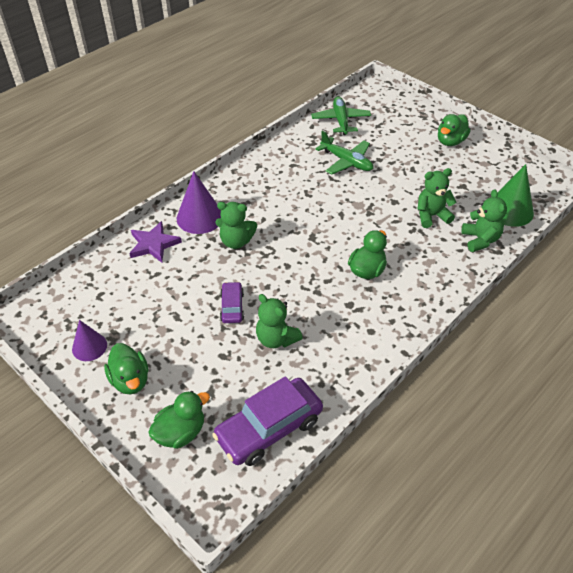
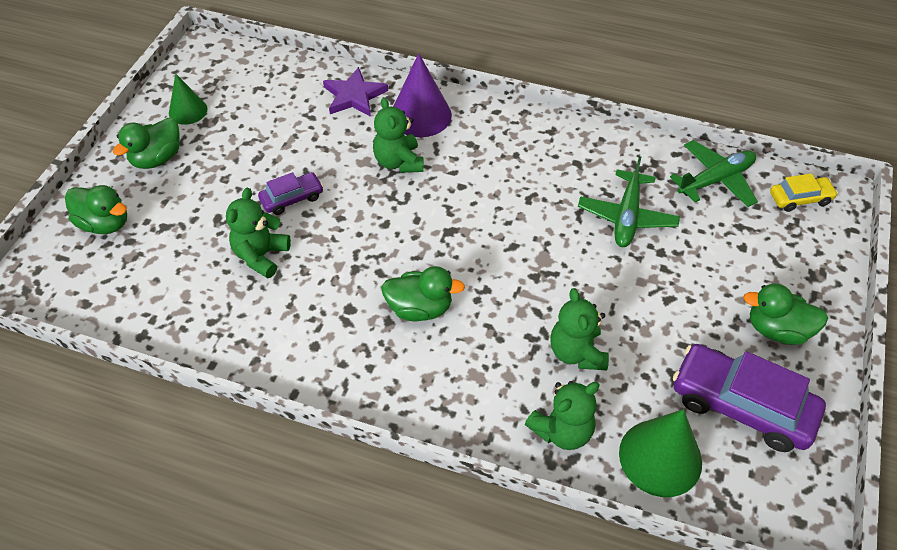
camera: 65 degrees right, 5 degrees up
purple cone [72,320,107,361] -> green cone [169,73,207,125]
purple car [212,376,323,466] -> purple car moved to [673,344,826,452]
green teddy bear [417,168,457,228] -> green teddy bear turned 150 degrees counterclockwise [550,288,609,371]
none -> yellow car [770,173,838,212]

